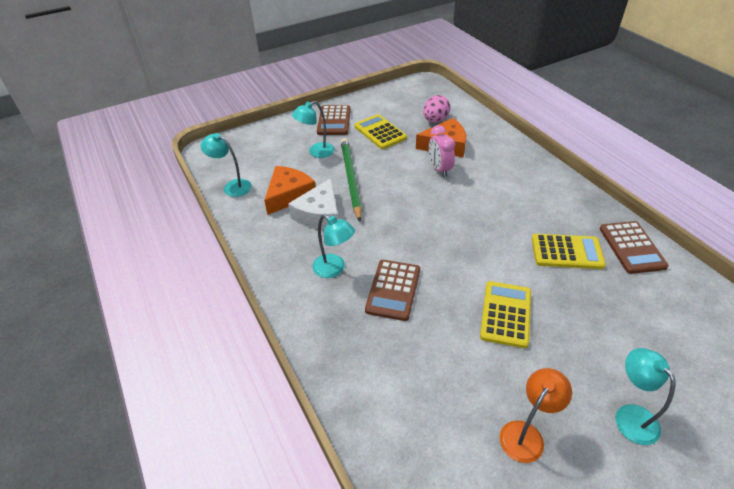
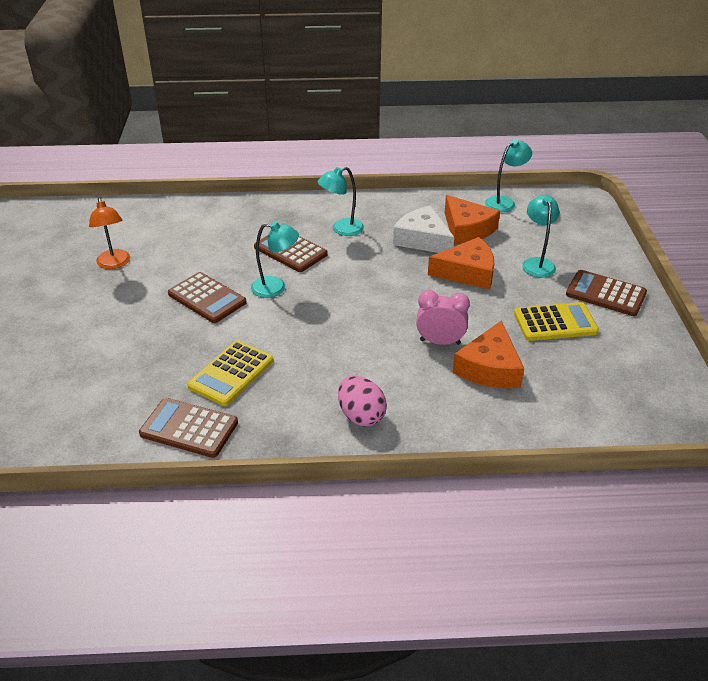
camera: 115 degrees right, 5 degrees down
green pencil [341,138,362,222] -> orange cheese [428,237,494,290]
pink egg [423,95,450,123] -> pink egg moved to [338,376,387,427]
yellow calculator [480,281,531,348] -> brown calculator [168,272,247,323]
turquoise lamp [615,348,676,445] -> turquoise lamp moved to [251,222,299,298]

